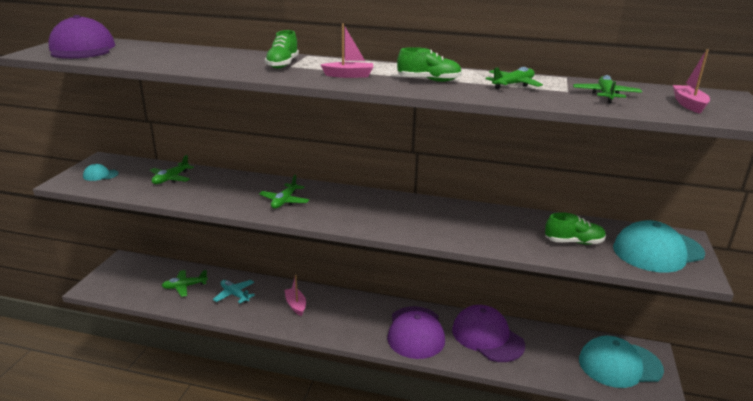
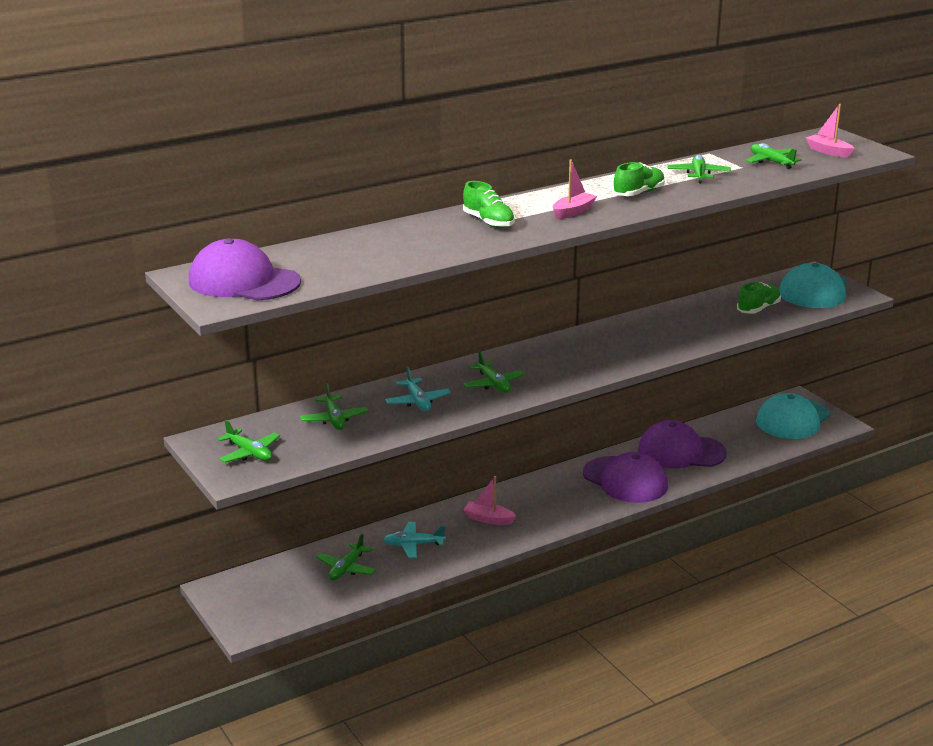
camera: 45 degrees left, 0 degrees up
turquoise cap [83,164,119,181] -> green plane [217,420,280,463]
none -> turquoise plane [385,367,451,411]

